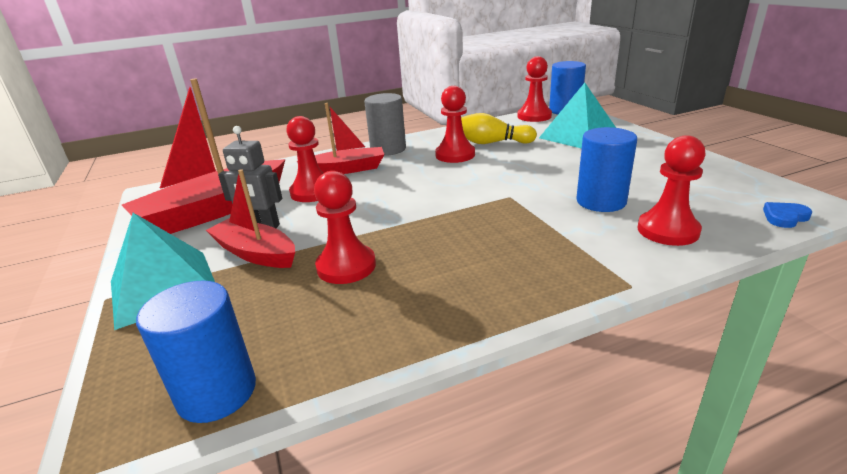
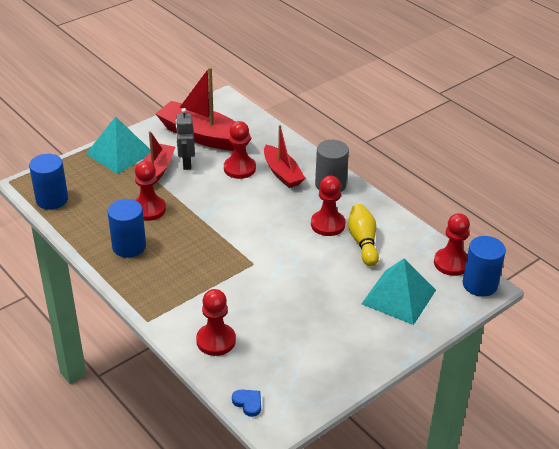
camera: 70 degrees right, 10 degrees up
blue cylinder [576,127,637,212] -> blue cylinder moved to [108,199,146,258]

